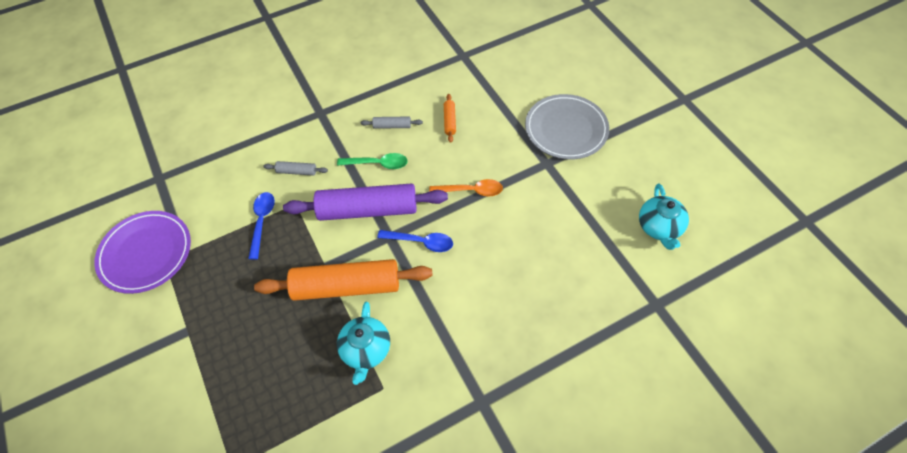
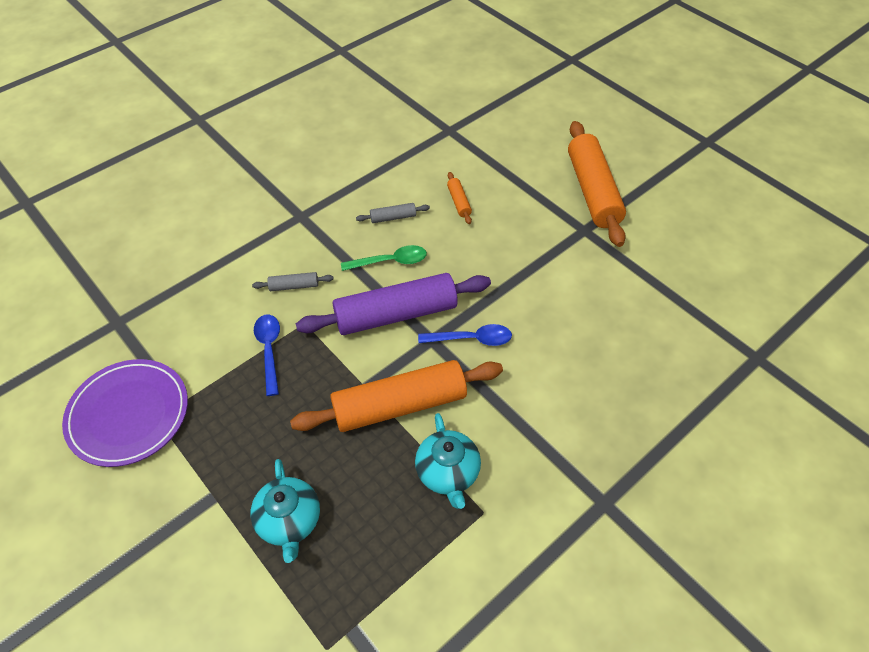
camera: 15 degrees left, 5 degrees down
orange spoon [429,179,503,197] -> none
grey plate [525,94,609,160] -> orange rolling pin [568,121,626,247]
turquoise teapot [639,184,689,250] -> turquoise teapot moved to [250,459,320,563]

